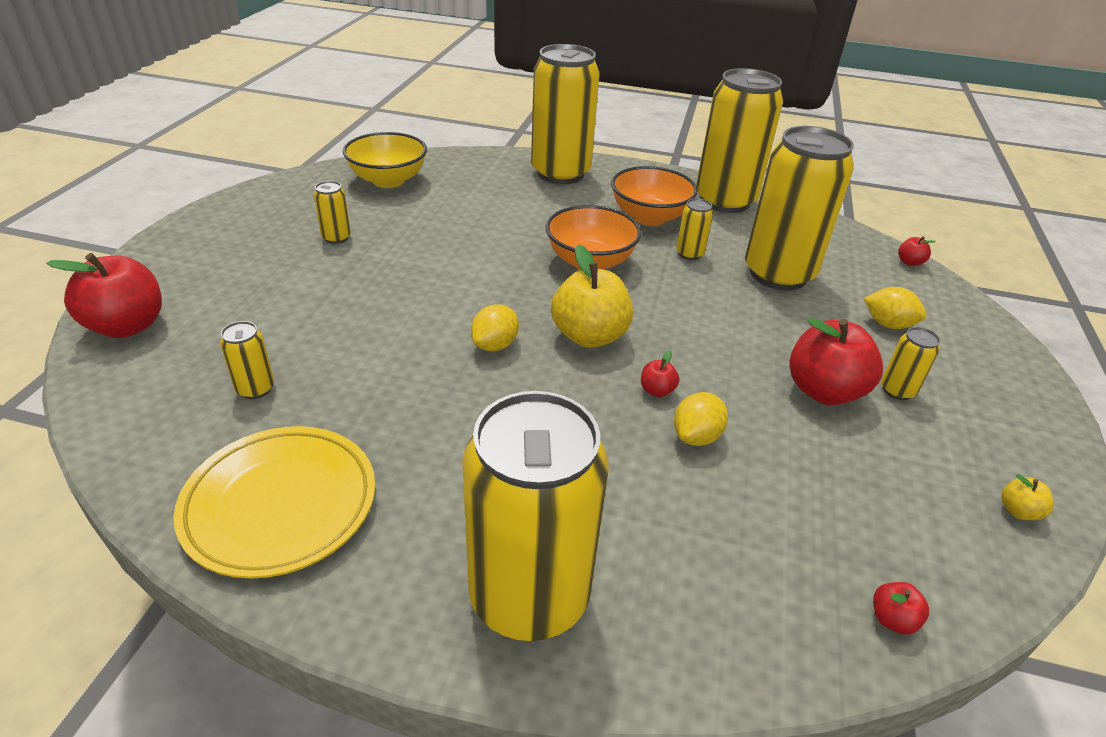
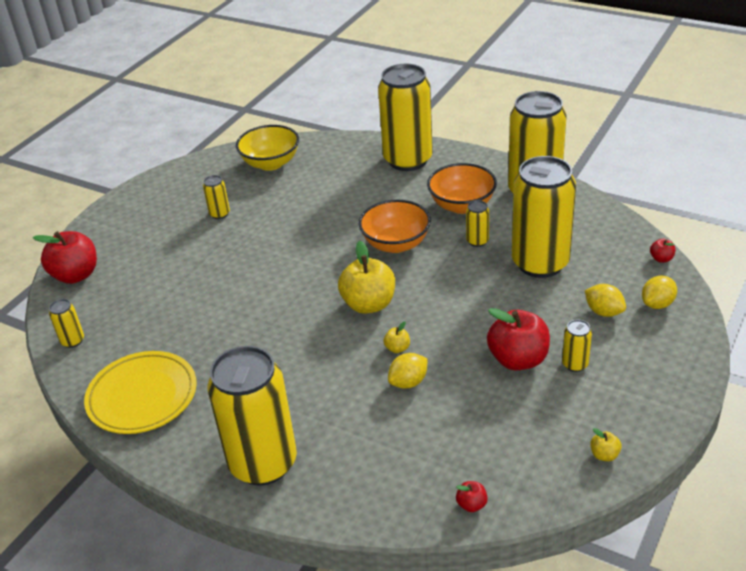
camera: 20 degrees right, 0 degrees up
yellow can [220,321,274,399] -> yellow can moved to [49,299,84,348]
yellow lemon [471,304,519,351] -> yellow lemon moved to [642,276,677,309]
red apple [641,350,679,397] -> yellow apple [384,322,410,353]

